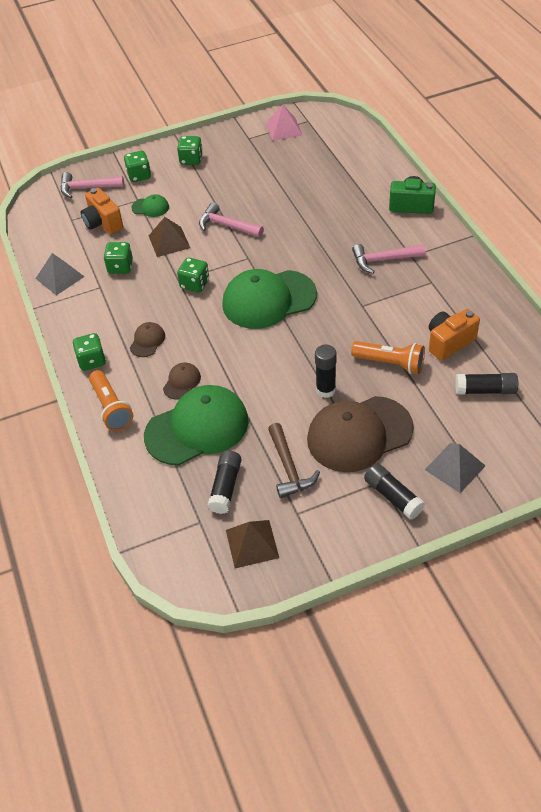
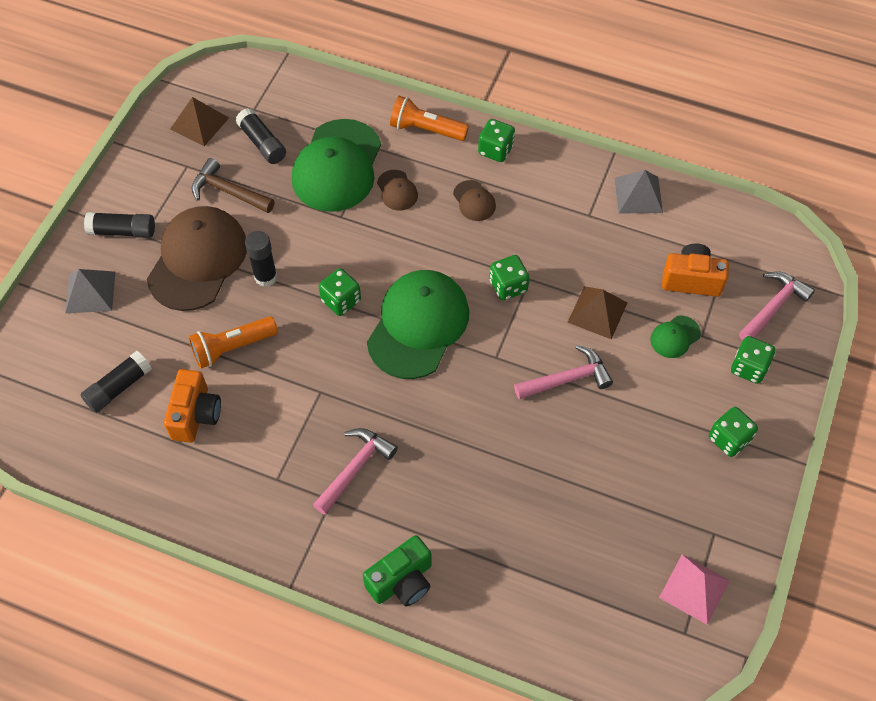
camera: 130 degrees right, 10 degrees up
green dice [103,242,133,274] -> green dice moved to [319,268,361,316]

